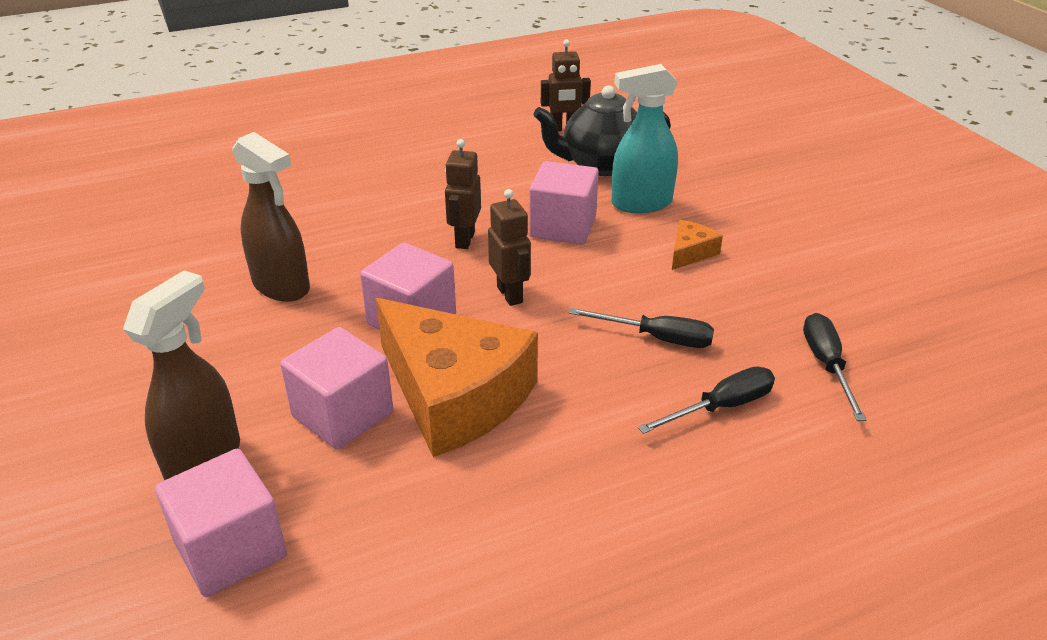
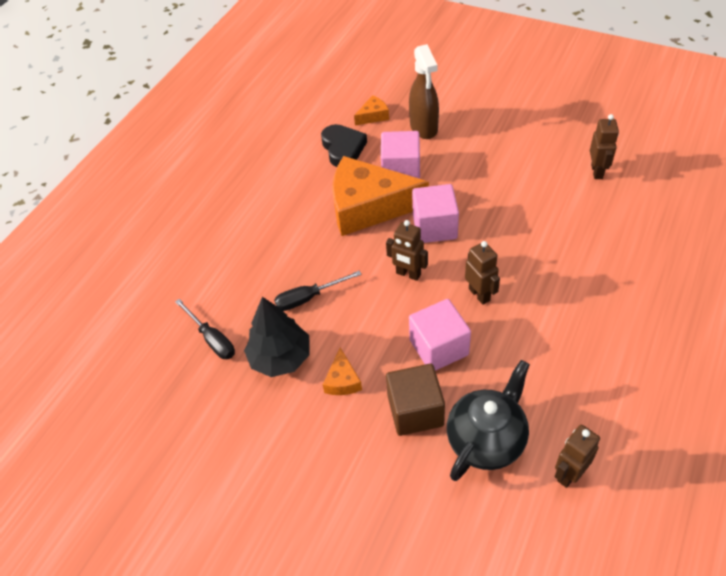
camera: 145 degrees right, 15 degrees up
pink cube [155,449,287,597] -> orange cheese [354,95,389,126]
brown spray bottle [232,132,310,302] -> none
turquoise spray bottle [611,64,678,213] -> brown cube [386,364,445,436]
black screwdriver [638,367,775,434] -> none
none -> black tree [244,297,310,377]
none -> black heart [321,124,367,167]
none -> brown robot [590,114,619,179]

